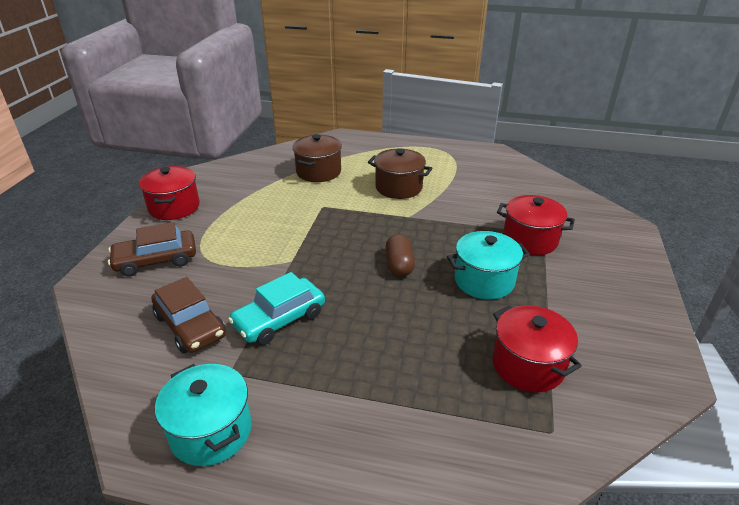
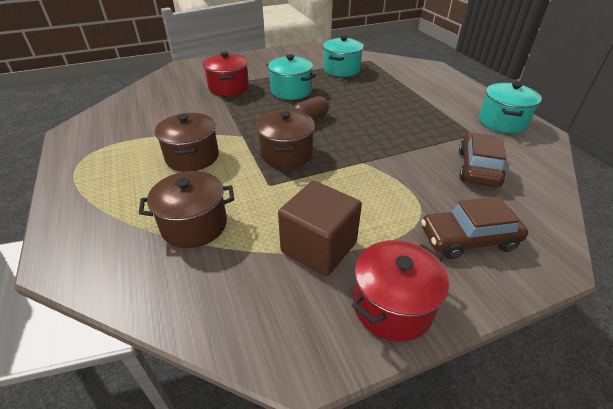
camera: 125 degrees left, 5 degrees up
brown car [108,222,196,277] -> brown car turned 135 degrees clockwise [421,196,528,259]
turquoise car [228,272,325,345] -> none
red pot [492,305,582,392] -> turquoise pot [323,36,364,77]
none -> brown pot [256,110,315,169]
none -> brown cube [278,181,362,276]

